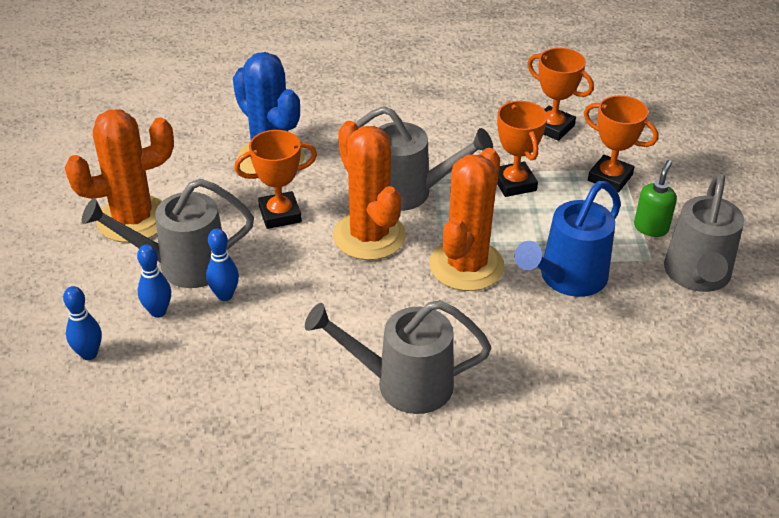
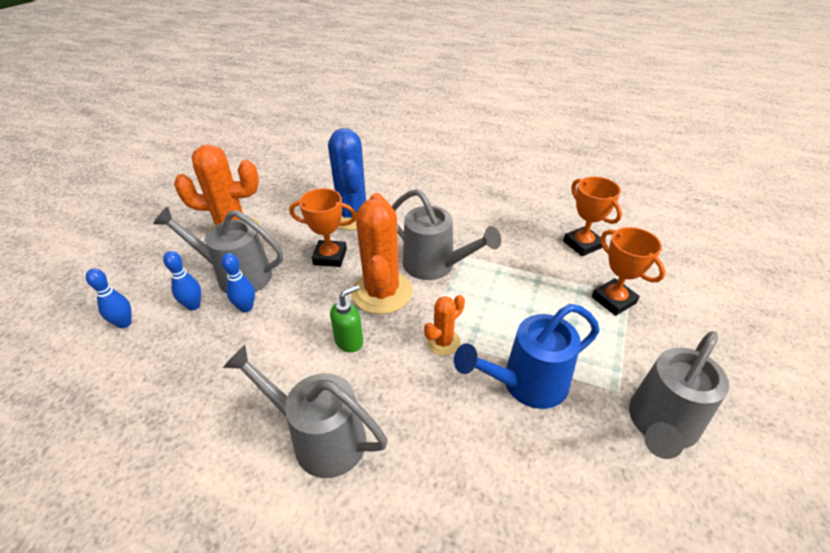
camera: 25 degrees right, 0 degrees up
orange cactus [429,148,504,291] -> orange cactus [424,295,465,356], size x0.51
orange trophy [497,101,547,197] -> none
green soap dispenser [634,160,677,237] -> green soap dispenser moved to [330,285,363,352]

